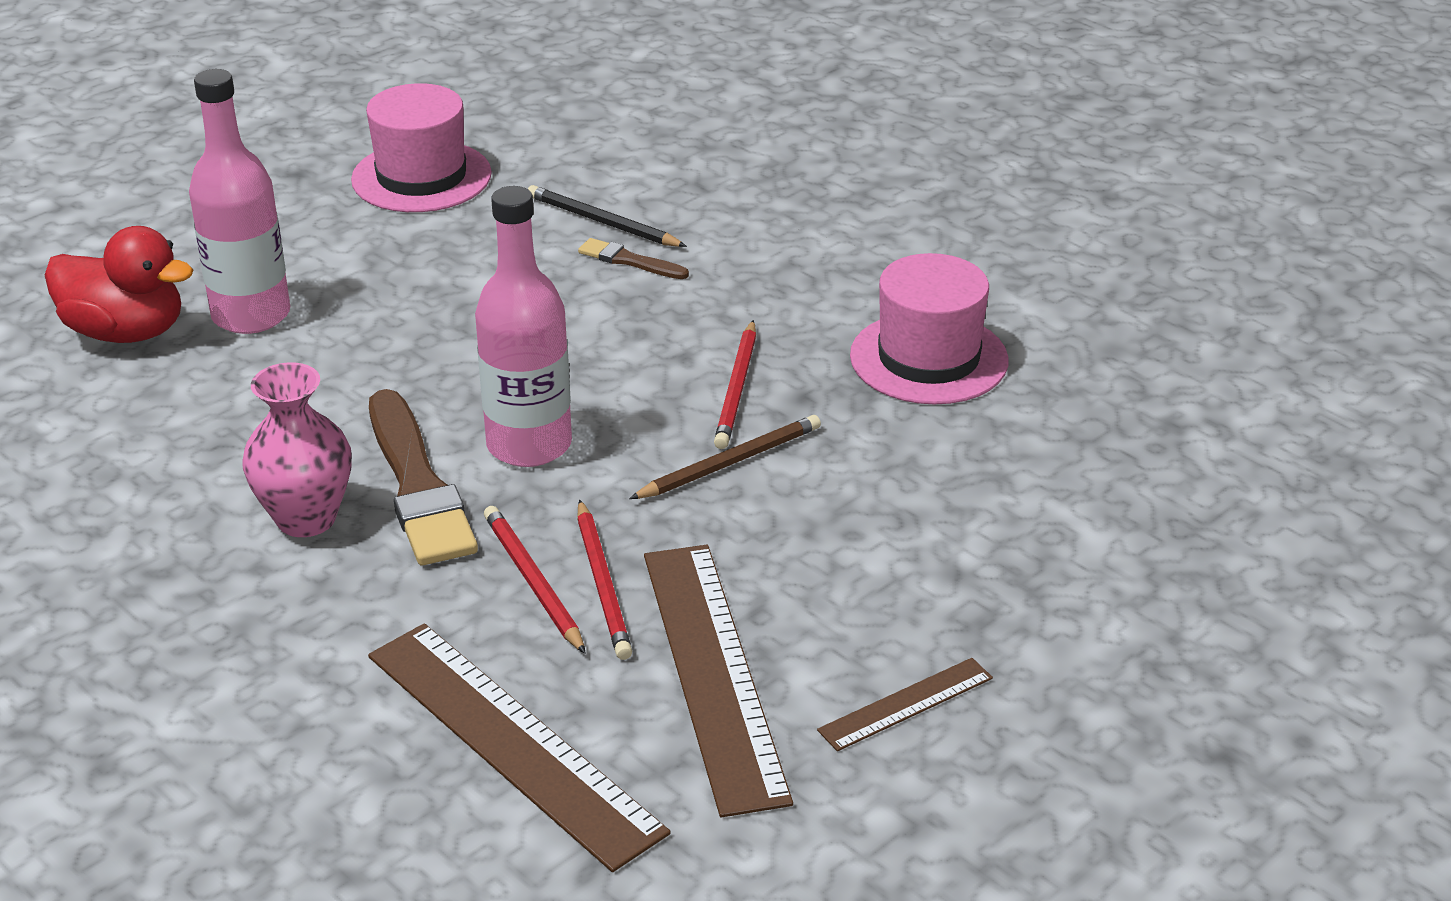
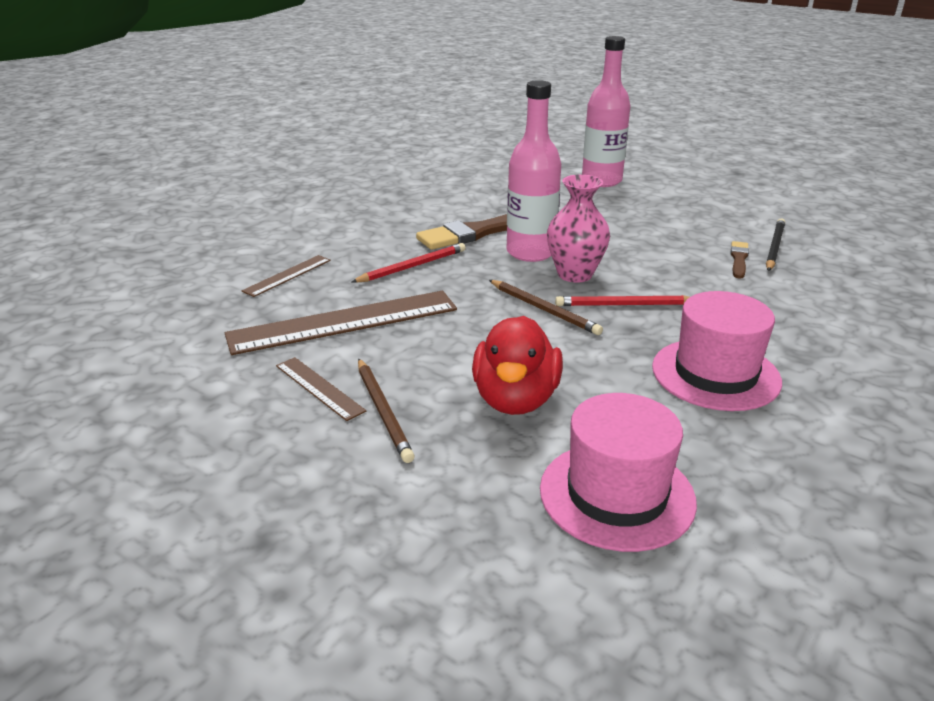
camera: 80 degrees right, 5 degrees down
red duck [45,226,193,343] -> red duck moved to [472,316,563,415]
pink vase [242,362,352,537] -> pink vase moved to [547,175,610,283]
pink hat [351,83,492,212] -> pink hat moved to [540,393,697,552]
brown ruler [368,623,671,872] -> brown ruler [242,255,331,297], size x0.49
red pencil [577,500,632,660] -> none
none -> brown pencil [358,359,415,463]

